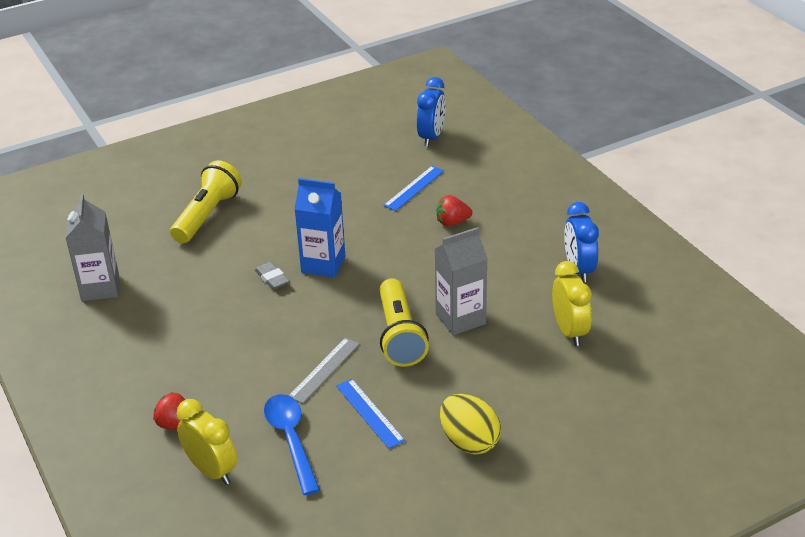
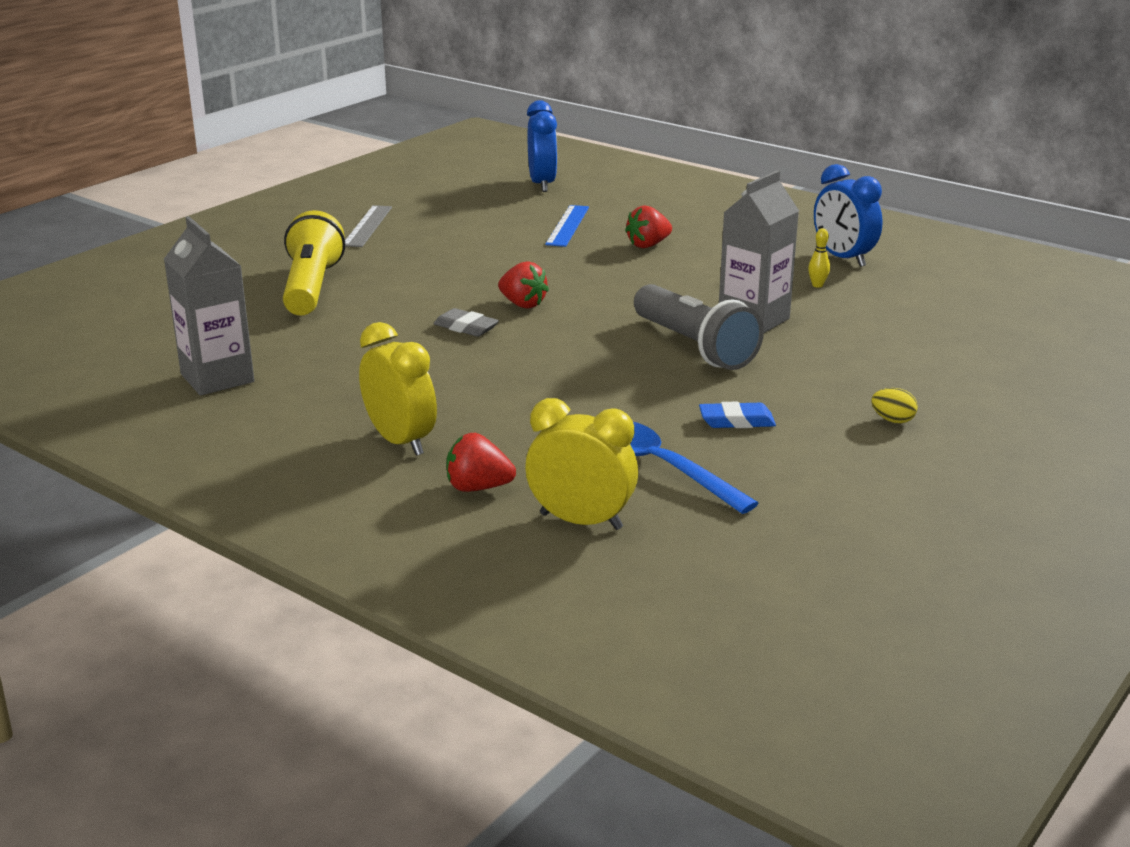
camera: 25 degrees left, 10 degrees down
grey ruler [289,338,360,404] -> grey ruler moved to [345,205,392,247]
blue carton [294,178,345,278] -> red strawberry [498,262,549,309]
blue ruler [336,379,405,449] -> blue eraser [699,402,776,428]
yellow flashlight [379,278,429,367] -> grey flashlight [634,284,764,370]
yellow egg [440,394,501,454] -> yellow egg [871,388,918,423], size x0.46
yellow clock [552,261,592,346] -> yellow clock moved to [359,322,437,456]
none -> yellow bowling pin [808,228,830,288]

